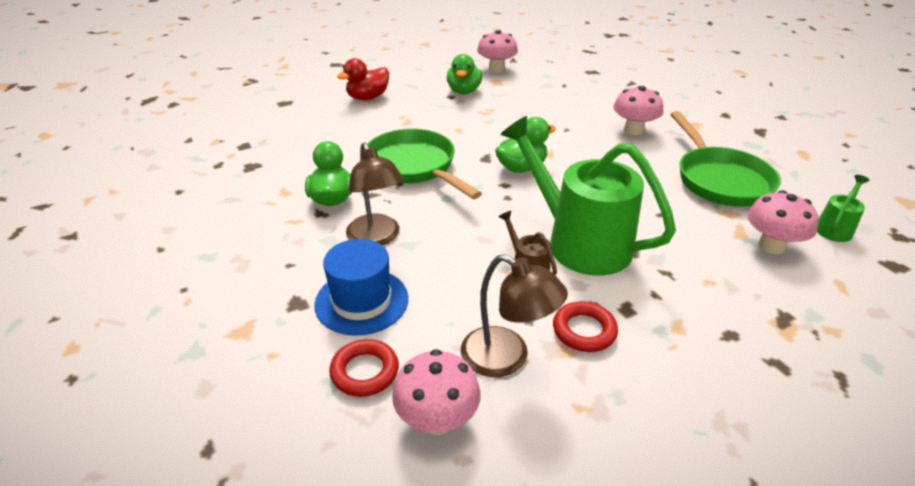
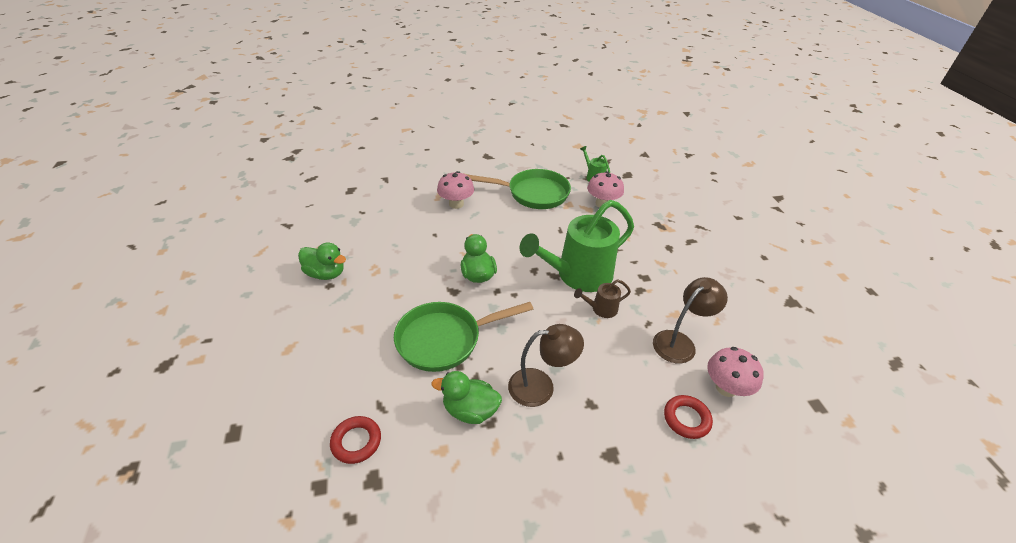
camera: 75 degrees left, 5 degrees up
blue hat [314,239,408,336] -> none
red duck [337,58,389,100] -> none
pink mushroom [477,30,518,73] -> none
red ring [553,301,618,352] -> red ring moved to [330,416,381,464]

